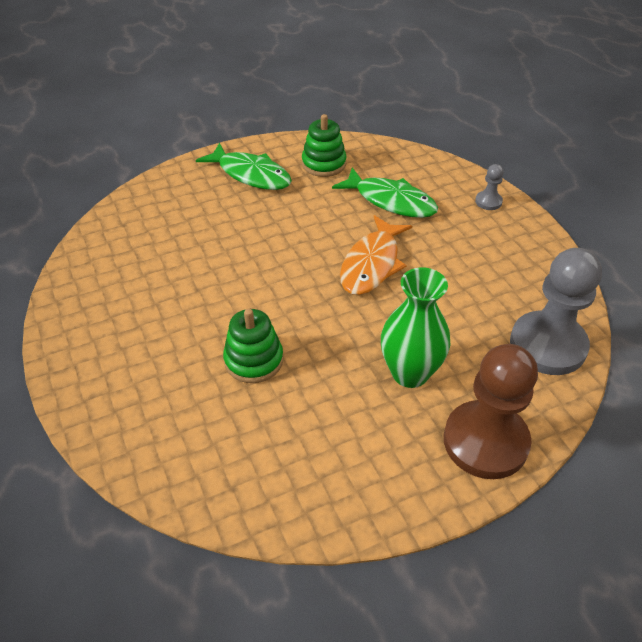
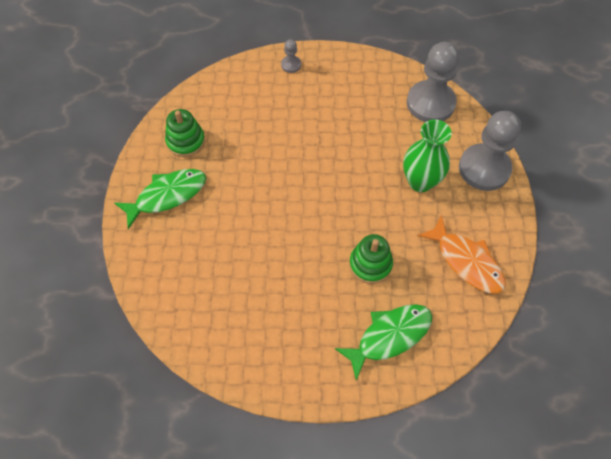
camera: 65 degrees left, 15 degrees up
green fish [332,168,438,218] -> green fish moved to [335,304,432,380]
orange fish [340,215,412,295] -> orange fish moved to [417,215,506,294]
brown pawn [444,344,538,479] -> grey pawn [459,111,521,191]

